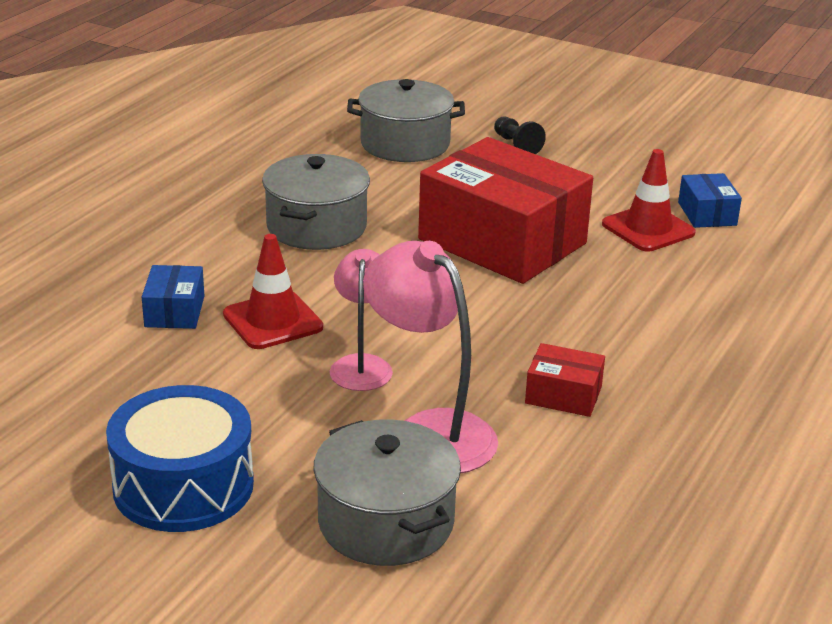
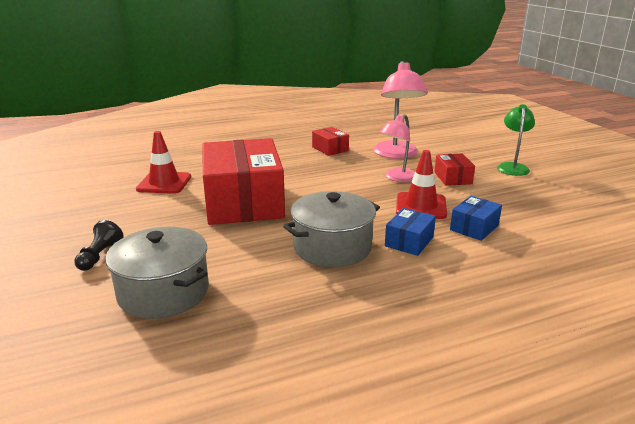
camera: 140 degrees left, 5 degrees down
blue drum [106,385,254,532] -> green lamp [497,104,535,176]
grey pot [313,420,461,566] -> none
blue box [678,173,742,228] -> blue box moved to [385,208,436,256]
none -> red box [435,154,475,186]

